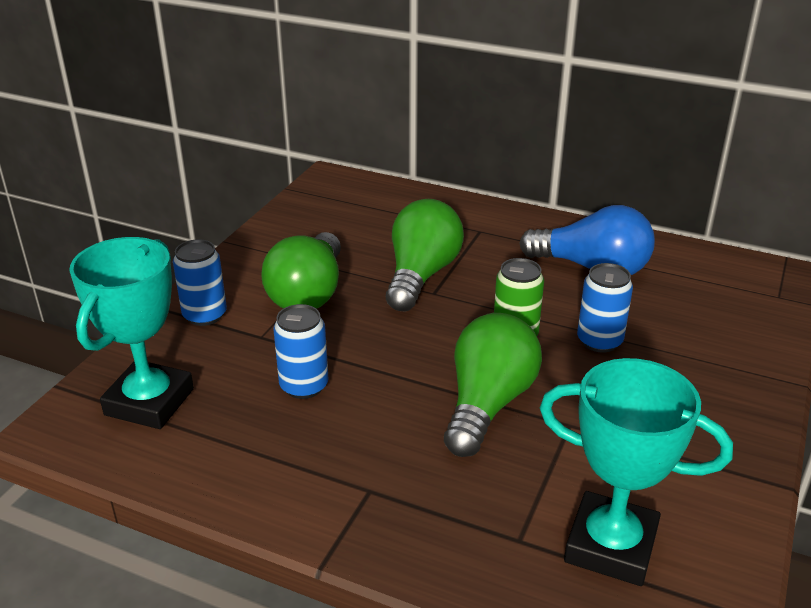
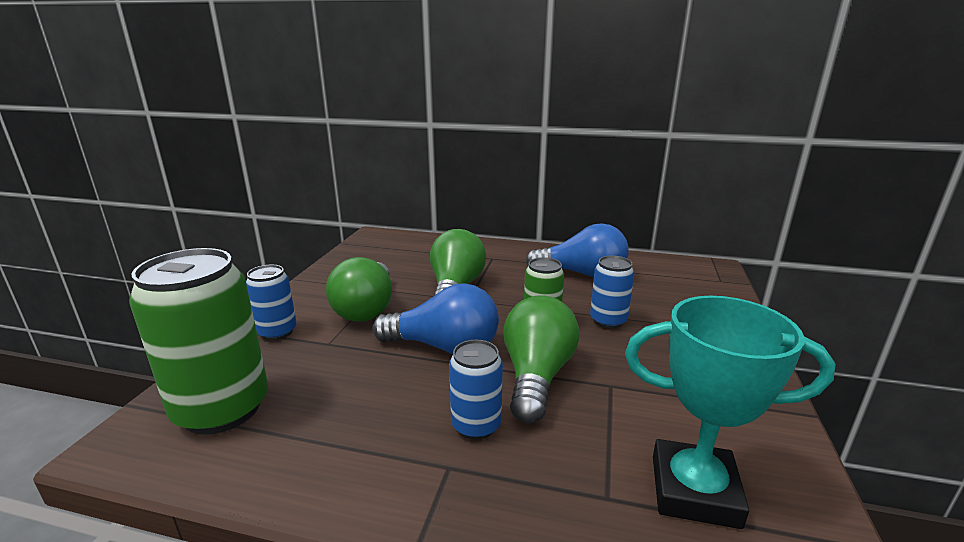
camera: 10 degrees left, 10 degrees down
turquoise trophy [69,237,194,429] -> green can [129,248,268,435]
blue can [273,304,329,399] -> blue can moved to [449,340,503,440]
none -> blue light bulb [372,283,499,355]

